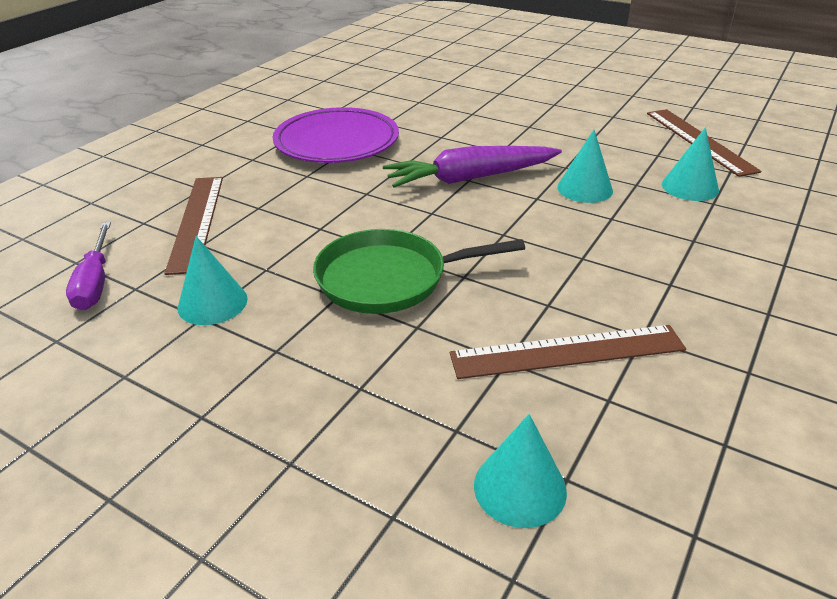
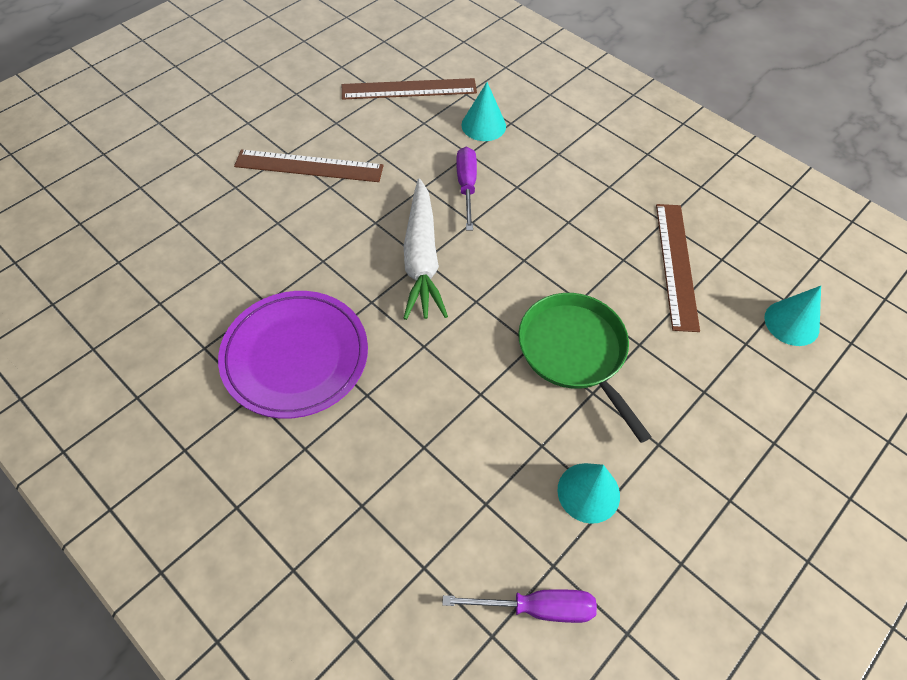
camera: 80 degrees left, 20 degrees up
brown ruler [164,177,223,275] -> brown ruler moved to [234,149,384,182]
green pan [313,229,525,314] -> green pan turned 150 degrees clockwise [518,293,652,443]
purple carrot [383,146,562,187] -> white carrot [403,179,448,320]
turquoise cone [557,130,613,203] -> purple screwdriver [456,147,477,230]

